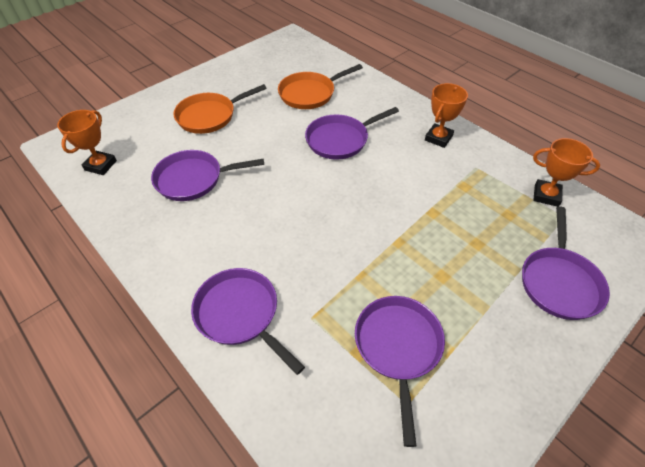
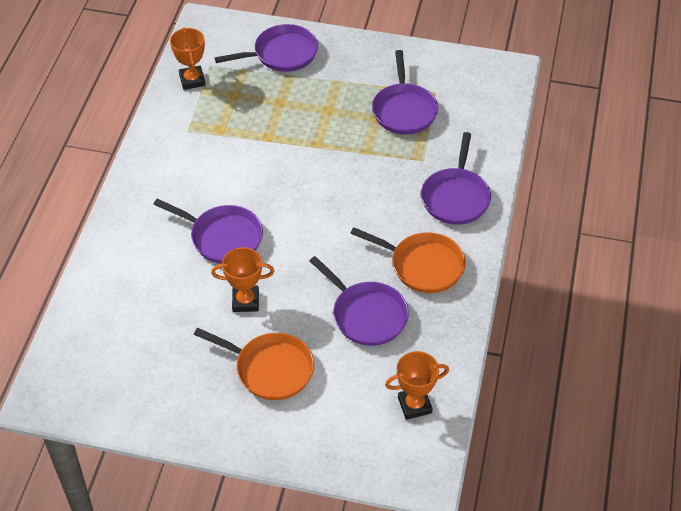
camera: 125 degrees left, 0 degrees up
orange pan [278,64,363,109] -> orange pan moved to [350,227,466,293]
purple pan [355,296,445,447] -> purple pan turned 60 degrees counterclockwise [372,50,438,135]
orange trophy [425,83,468,148] -> orange trophy moved to [211,247,274,312]

